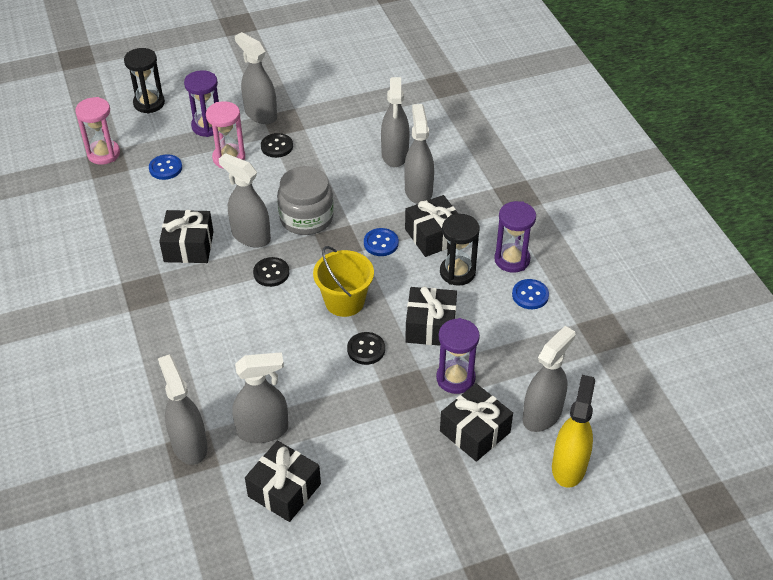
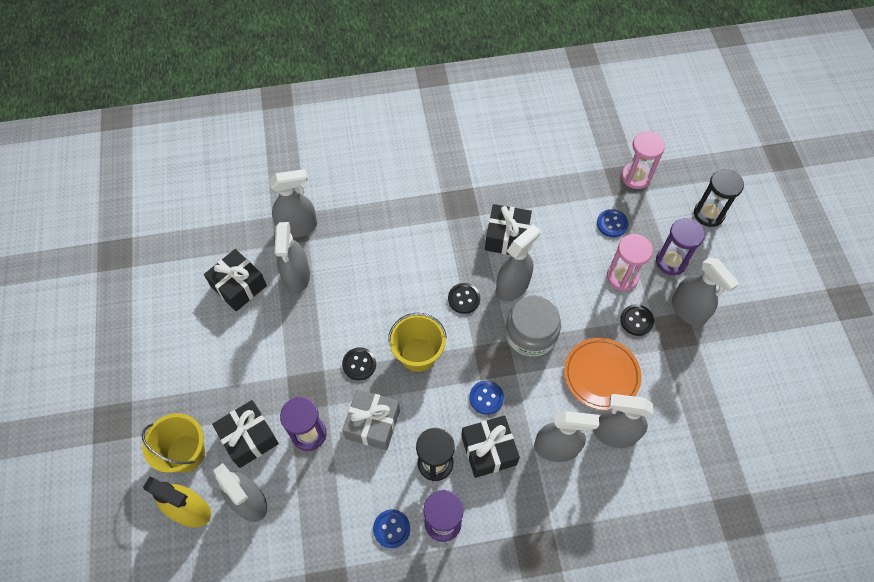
camera: 100 degrees right, 15 degrees up
grey spray bottle [235,32,277,124] -> grey spray bottle turned 90 degrees clockwise [672,257,739,327]
black gift [405,286,457,346] -> grey gift [342,389,400,451]
none -> yellow bucket [142,413,205,473]
none -> orange plate [564,338,641,410]

